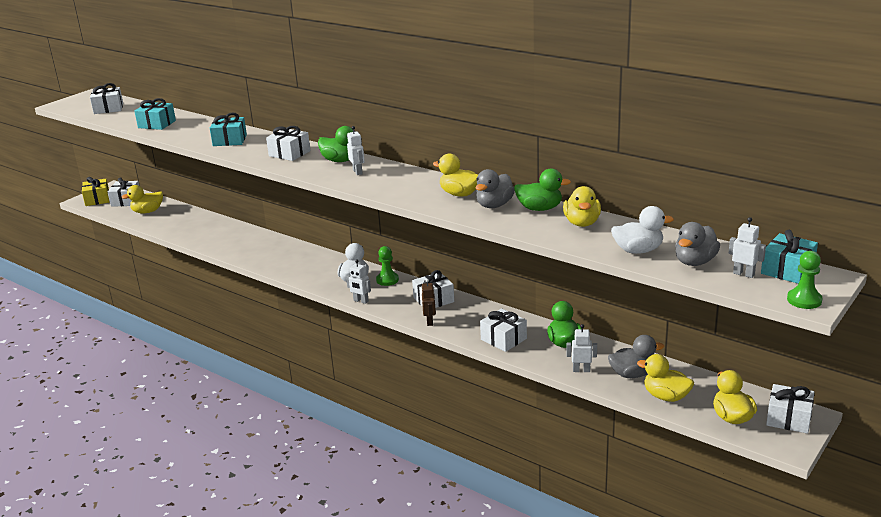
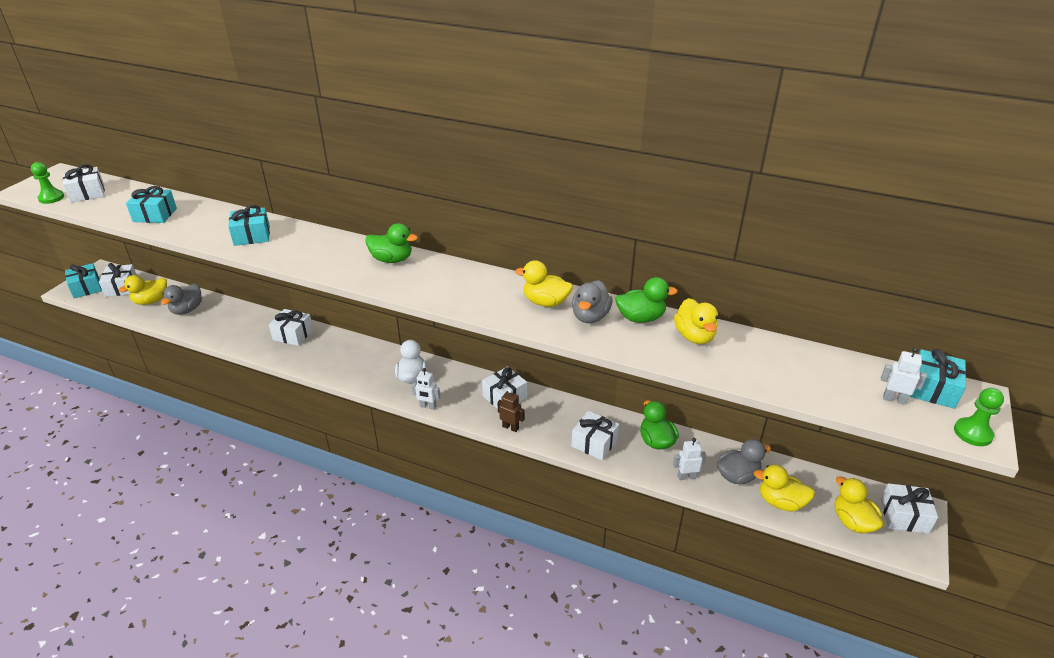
camera: 15 degrees left, 10 degrees up
yellow gift [82,177,110,206] -> turquoise gift [65,263,102,298]
white gift [266,126,310,161] -> white gift moved to [269,309,313,346]
white robot [347,126,365,175] -> none
green pawn [376,246,399,286] -> green pawn moved to [31,162,64,204]
brown robot [422,279,436,326] -> brown robot turned 45 degrees counterclockwise [498,389,525,432]
white duck [611,206,674,254] -> none
grey duck [675,222,720,266] -> grey duck moved to [161,284,202,315]

